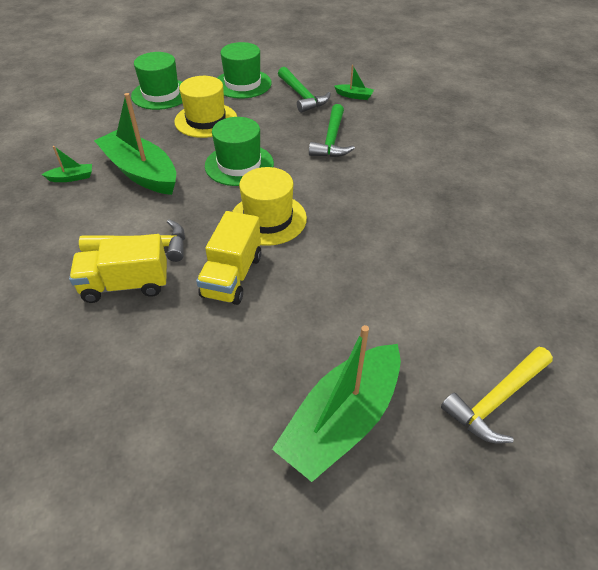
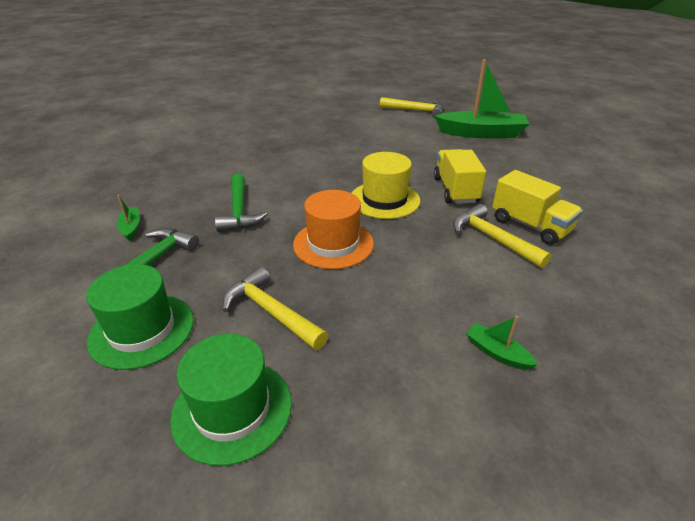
camera: 125 degrees left, 10 degrees down
green boat [94,93,176,195] -> none
yellow hat [174,76,237,138] -> yellow hammer [222,267,328,350]
yellow truck [196,211,261,305] -> yellow truck turned 75 degrees counterclockwise [434,149,486,204]
green hat [205,117,274,186] -> orange hat [293,190,374,269]
green hammer [309,104,355,157] -> green hammer turned 105 degrees clockwise [215,173,267,232]

